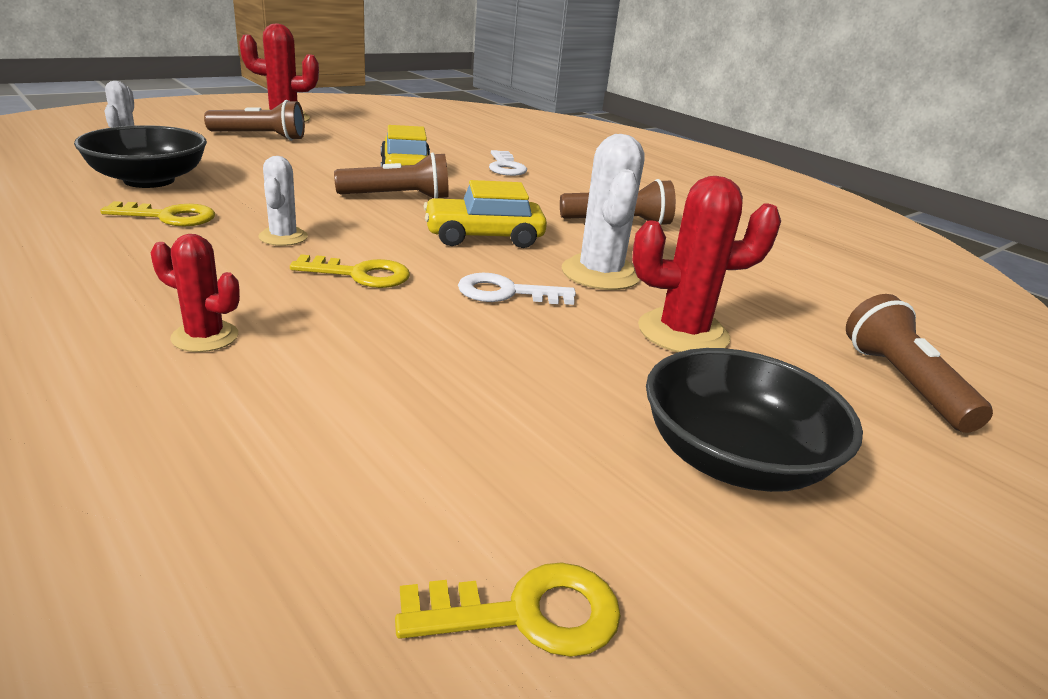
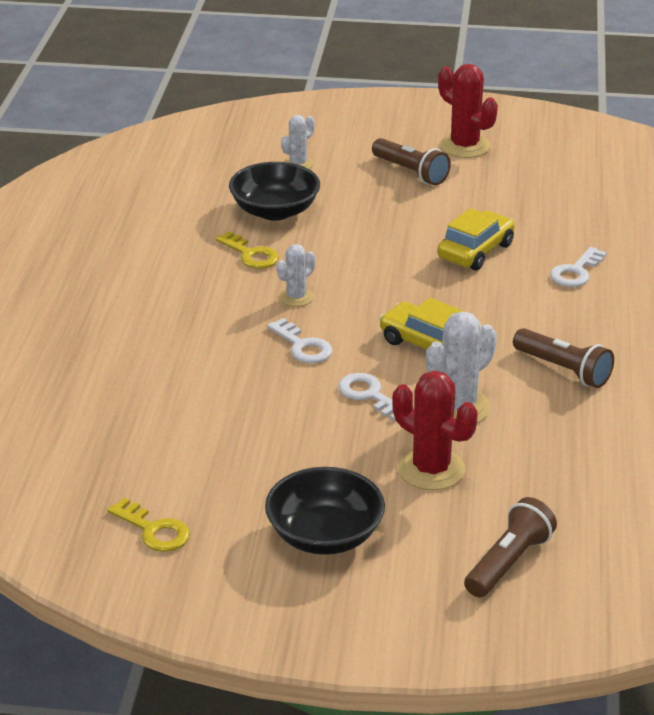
camera: 50 degrees right, 5 degrees up
red cactus [151,234,240,352] -> none
yellow key [290,254,410,288] -> white key [267,318,332,363]
brown flashlight [334,152,449,198] -> none

